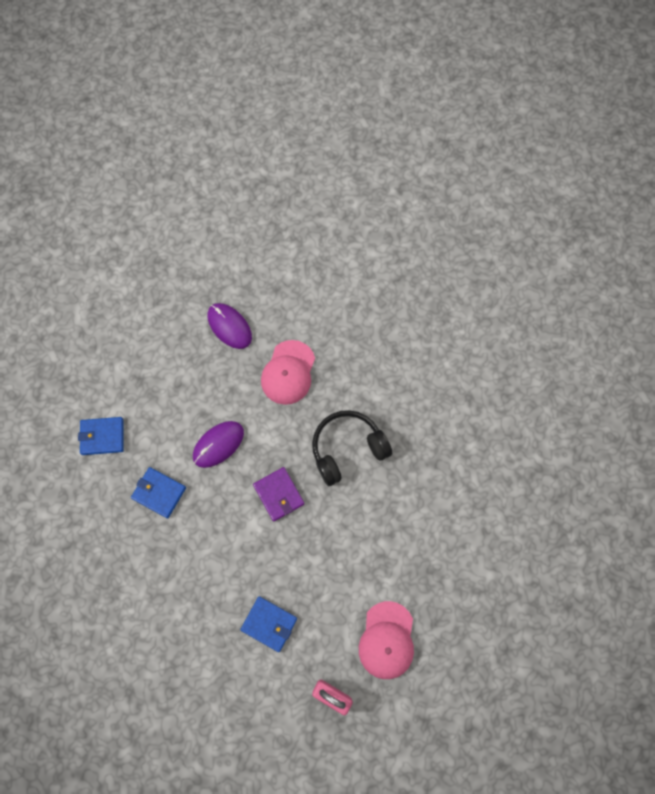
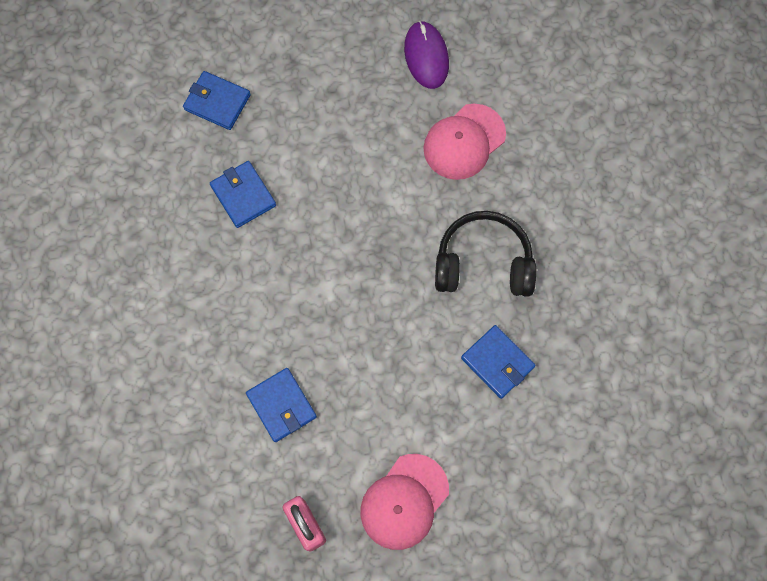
camera: 30 degrees right, 0 degrees up
purple mouse [193,421,244,468] -> none
purple wallet [253,467,304,522] -> none
none -> blue wallet [461,325,535,399]

